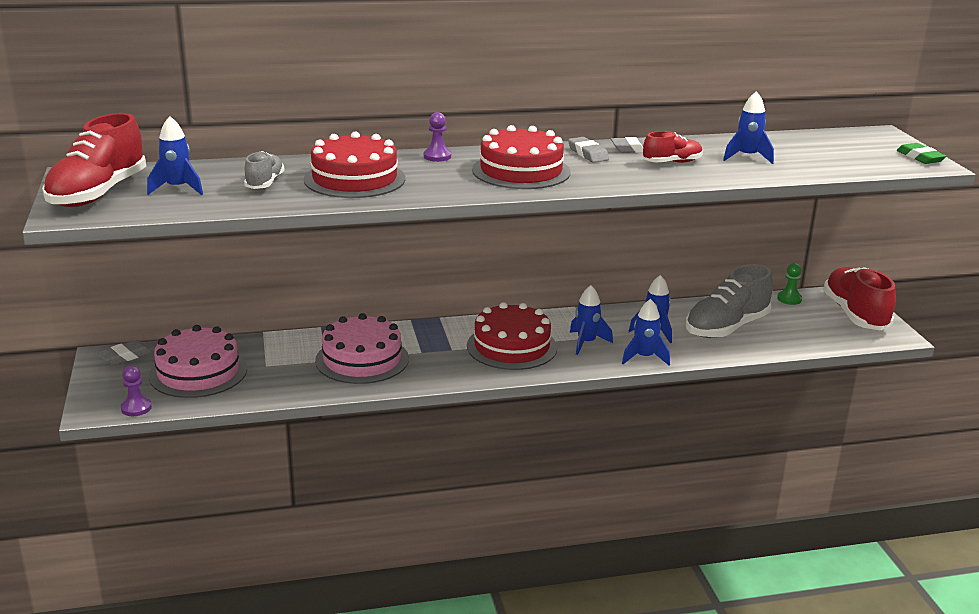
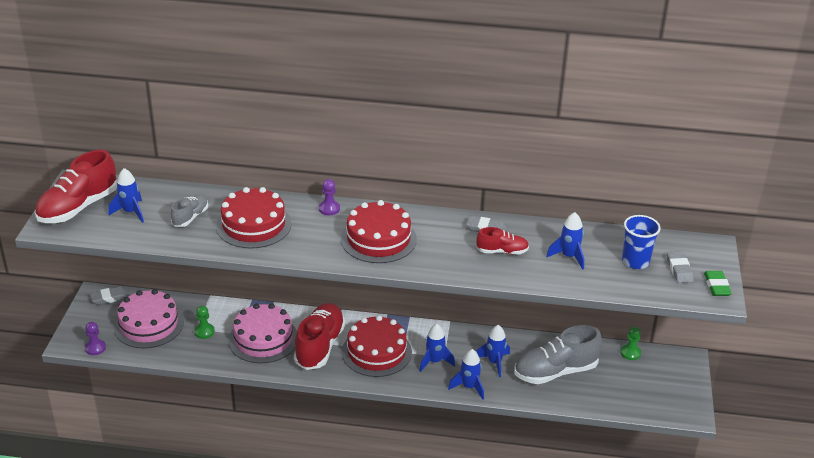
camera: 20 degrees right, 10 degrees up
grey eraser [568,137,609,163] -> grey eraser moved to [667,251,694,283]
red shoe [823,267,896,330] -> red shoe moved to [294,303,345,370]
none -> green pawn [194,306,215,339]
none -> blue cup [622,215,661,269]

